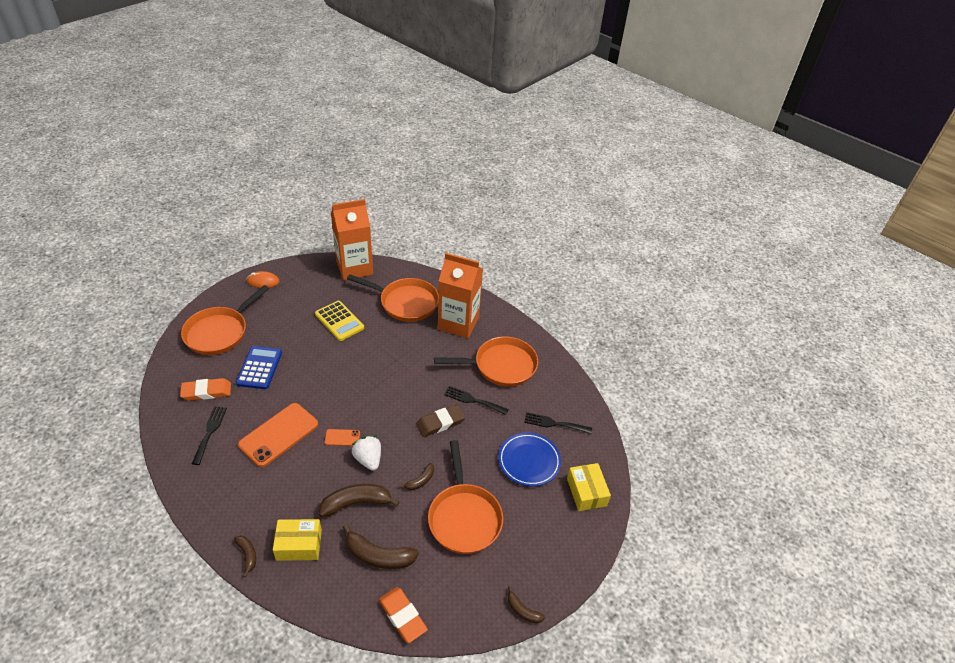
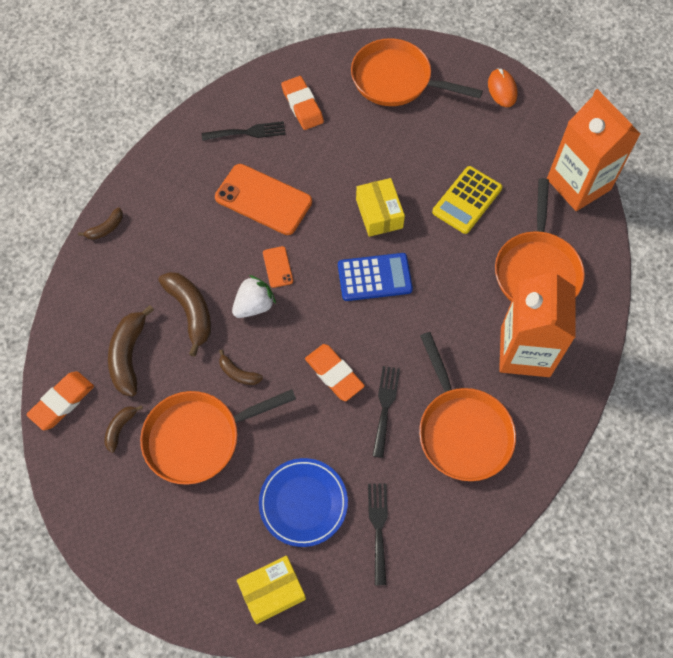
camera: 80 degrees right, 20 degrees up
blue calculator [236,346,282,389] -> blue calculator moved to [338,253,413,301]
yellow box [273,519,322,561] -> yellow box moved to [356,178,405,237]
brown eraser [416,404,466,437] -> orange eraser [305,344,365,401]
brown banana [508,586,545,623] -> brown banana moved to [104,405,143,453]

